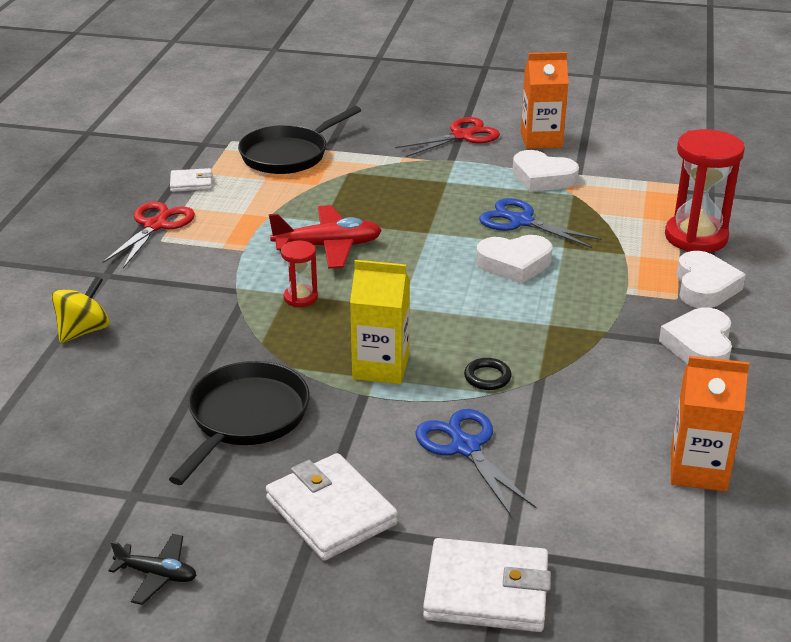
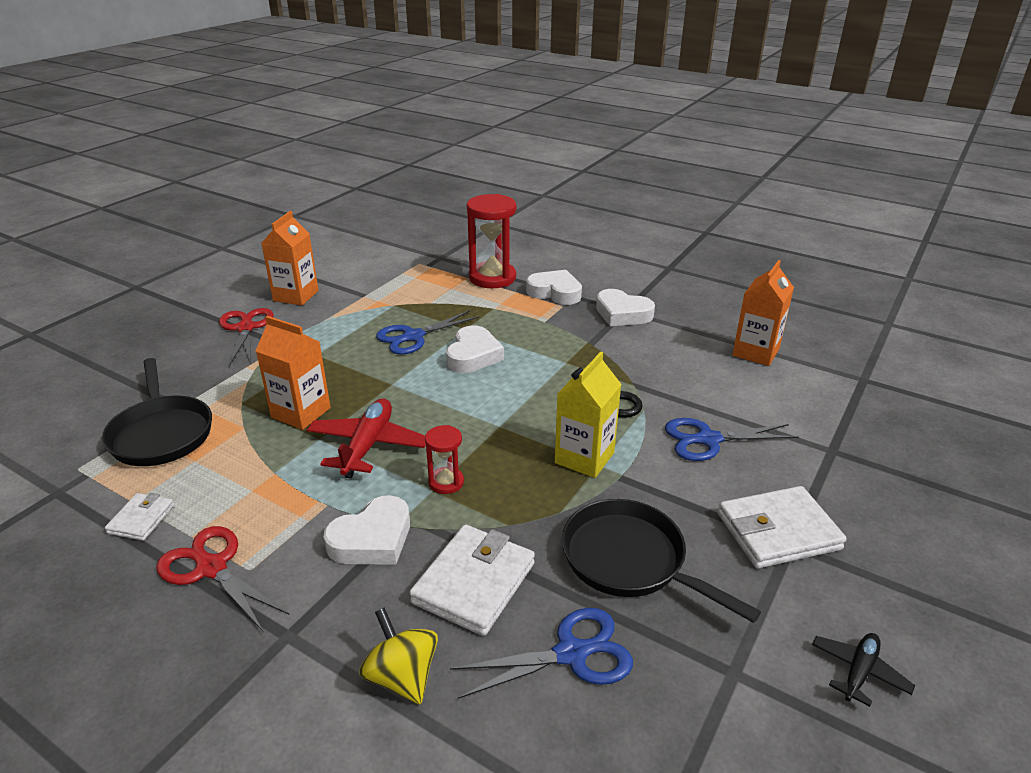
camera: 70 degrees left, 0 degrees up
white wallet [423,538,551,632] -> white wallet moved to [410,525,535,636]
white heart [513,150,579,192] -> white heart moved to [324,495,410,565]
none -> orange carton [256,316,331,430]
none -> blue scissors [450,608,633,699]

